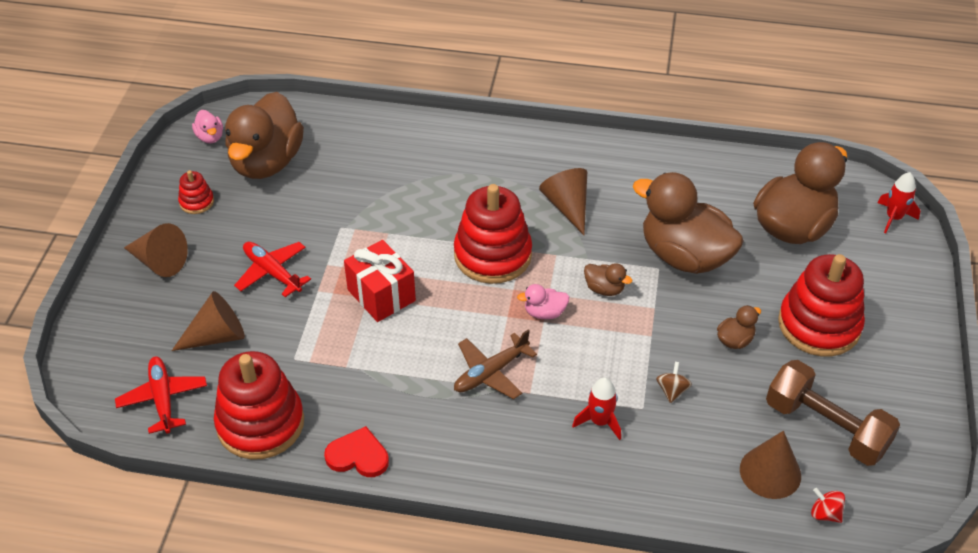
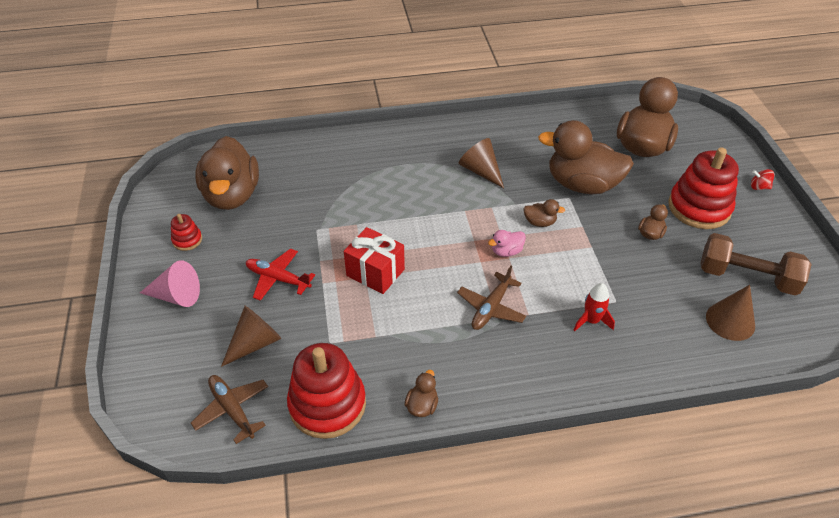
camera: 20 degrees left, 0 degrees up
red plane [115,356,207,434] -> brown plane [191,375,268,444]
brown cone [124,223,188,277] -> pink cone [140,260,200,307]
pink duck [192,110,223,143] -> none
red heart [324,426,389,477] -> brown duck [404,370,438,417]
red stacking toy [454,184,532,284] -> none
brown spinning top [656,362,692,403] -> none
red spinning top [811,488,845,523] -> red spinning top moved to [751,169,774,190]
red rocket [878,172,920,233] -> none

